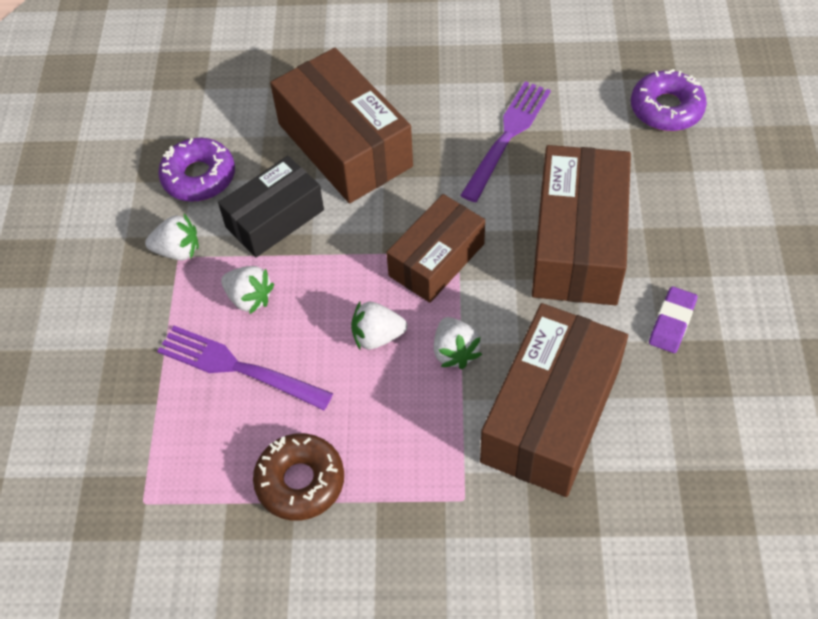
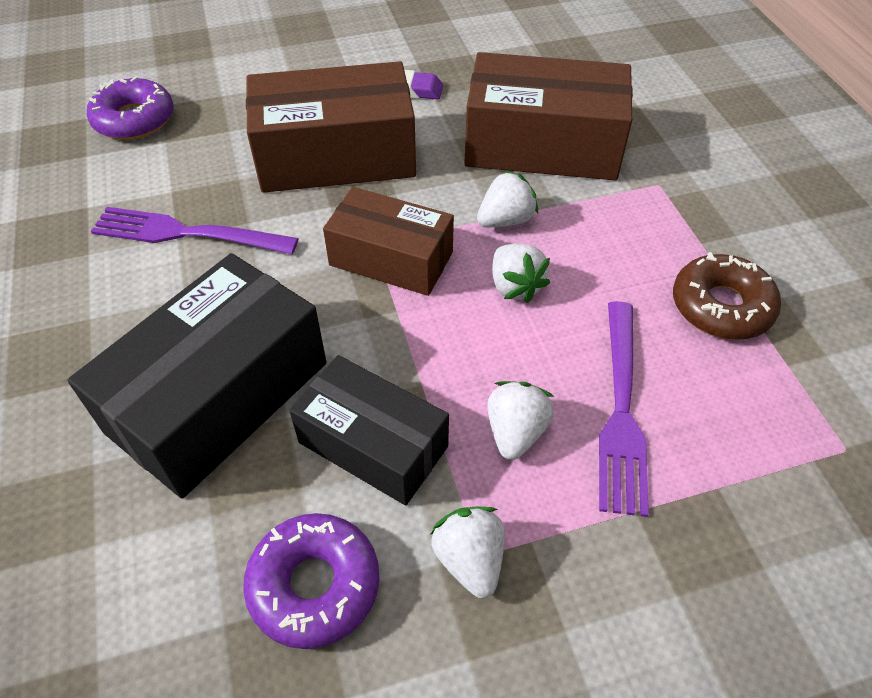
camera: 110 degrees left, 5 degrees down
brown box [270,48,413,203] -> black box [67,253,326,499]

